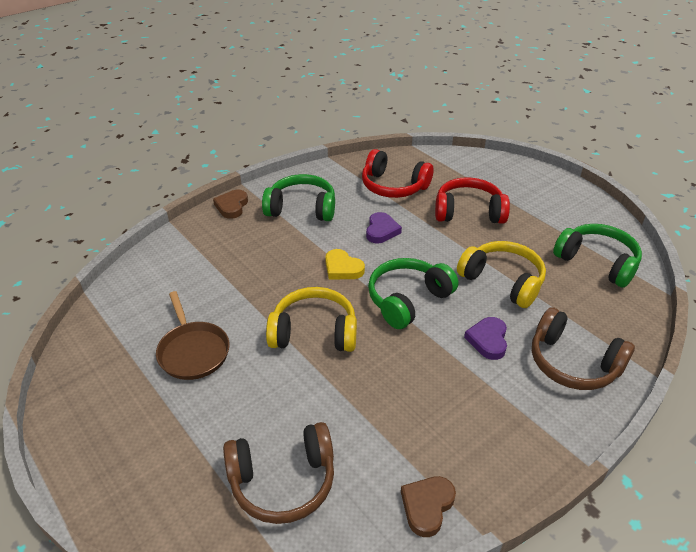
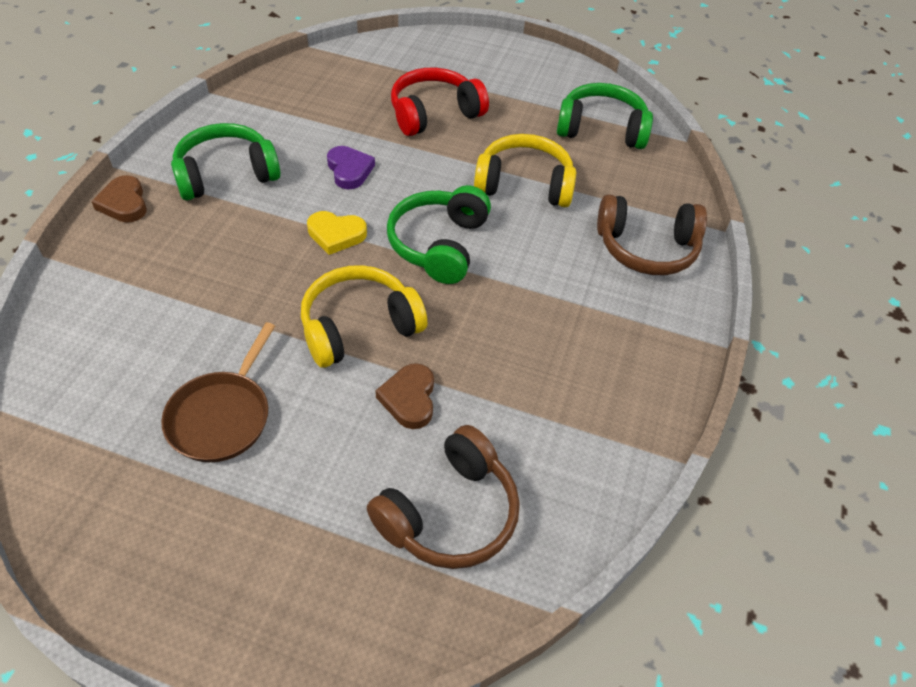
camera: 35 degrees left, 10 degrees up
brown pan [156,291,230,380] -> brown pan turned 75 degrees clockwise [161,322,275,462]
red headphones [362,149,433,198] -> none
brown heart [401,476,456,537] -> brown heart moved to [375,363,434,429]
purple heart [464,317,507,360] -> none

